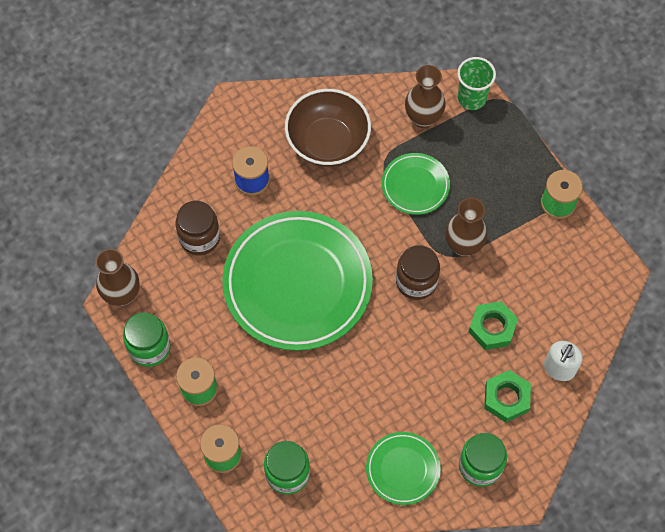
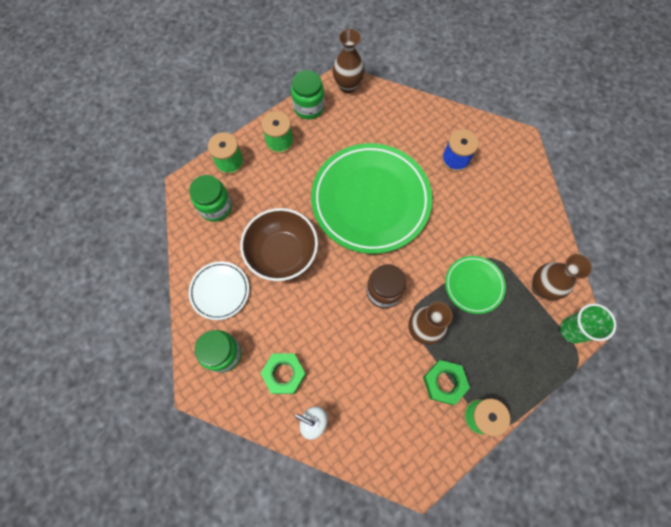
camera: 85 degrees right, 5 degrees up
brown jar [175,201,220,255] -> none
brown bowl [285,89,371,167] -> brown bowl moved to [240,208,318,281]
green plate [366,432,441,505] -> white plate [189,261,249,320]
green nut [468,301,518,350] -> green nut moved to [423,360,470,405]

